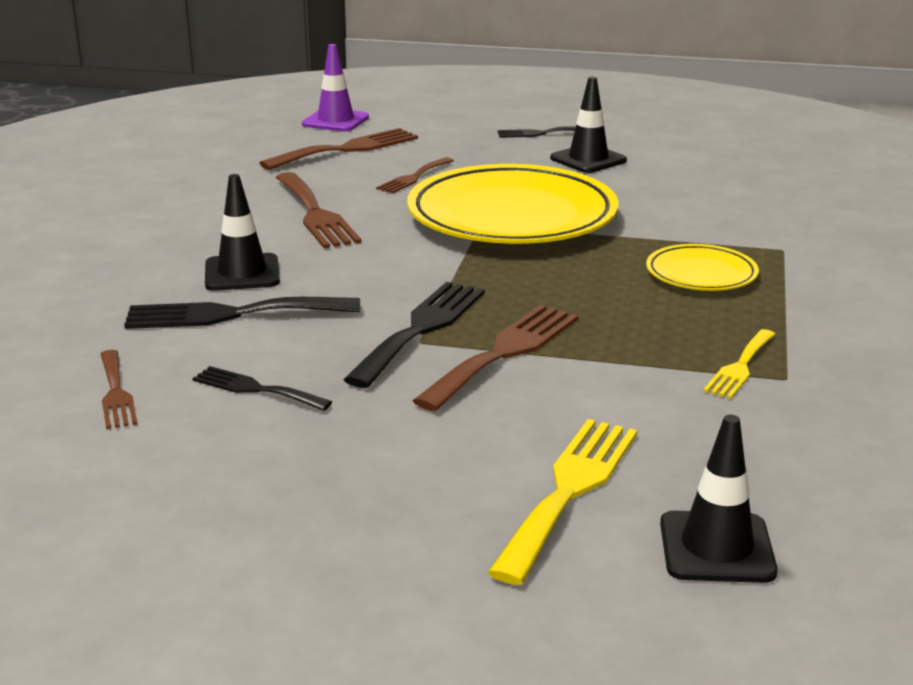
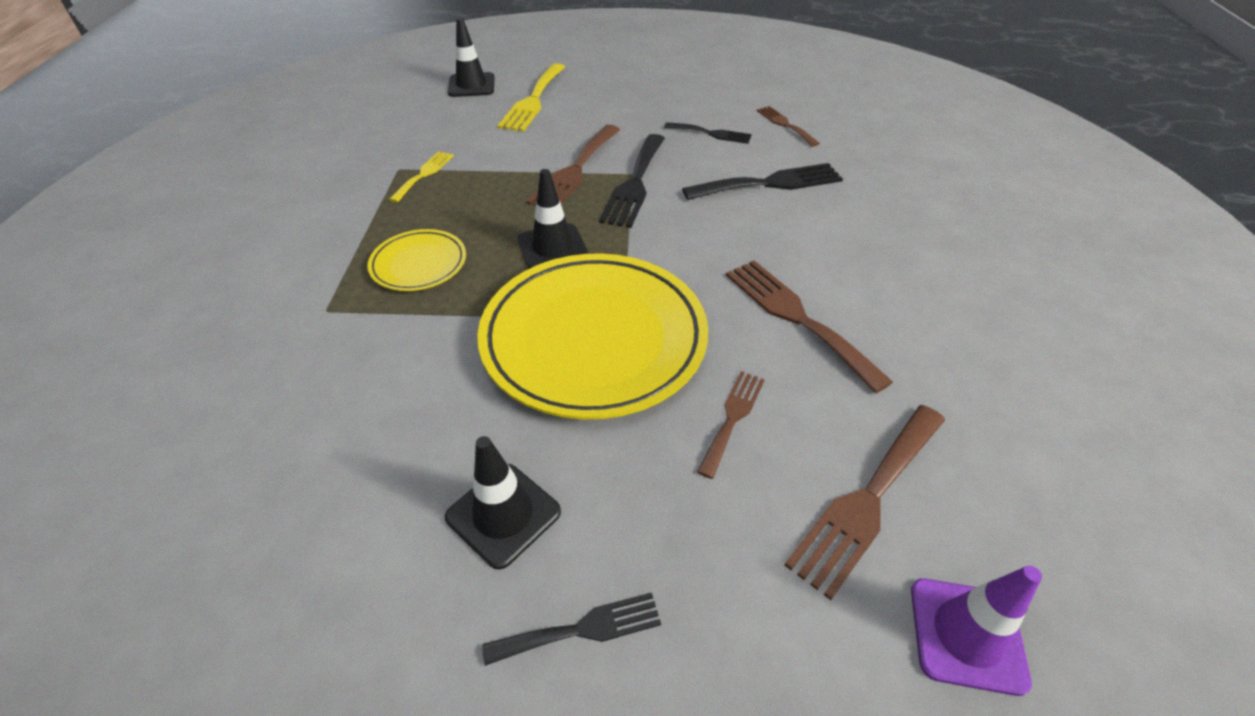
camera: 170 degrees right, 20 degrees up
black traffic cone [205,174,280,291] -> black traffic cone moved to [518,169,589,269]

